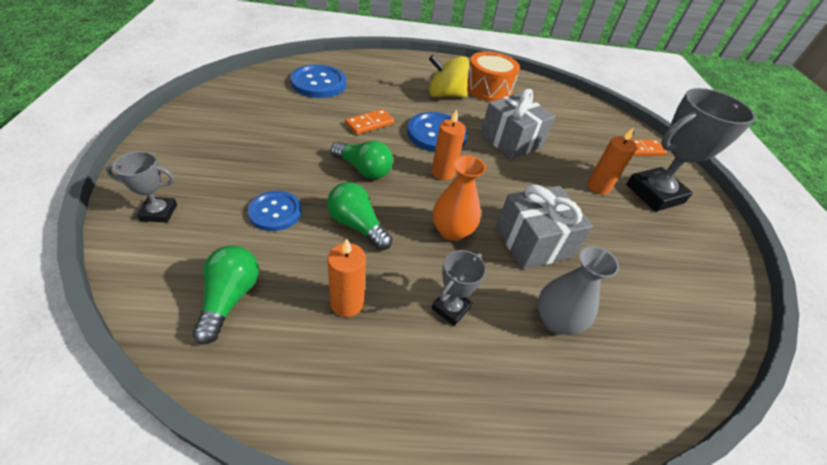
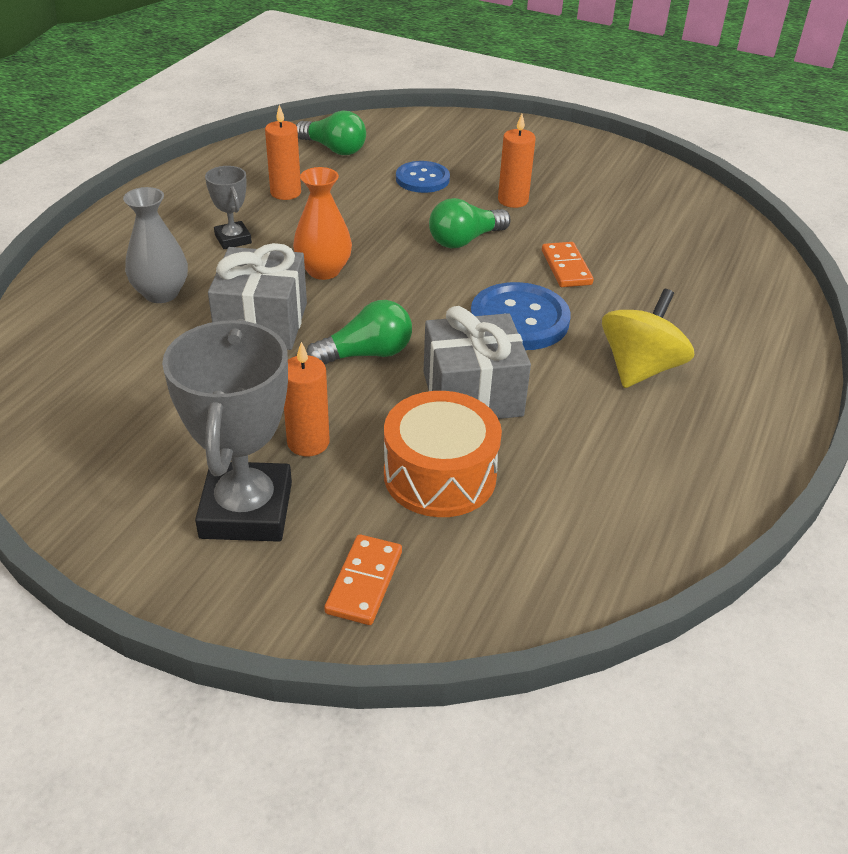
camera: 120 degrees right, 5 degrees down
grey trophy [106,151,177,223] -> none
blue button [290,64,346,98] -> none
green light bulb [327,182,392,250] -> green light bulb moved to [306,300,412,364]
orange candle [431,109,466,180] -> orange candle moved to [498,114,536,208]
orange drum [467,51,520,102] -> orange drum moved to [384,391,502,517]

